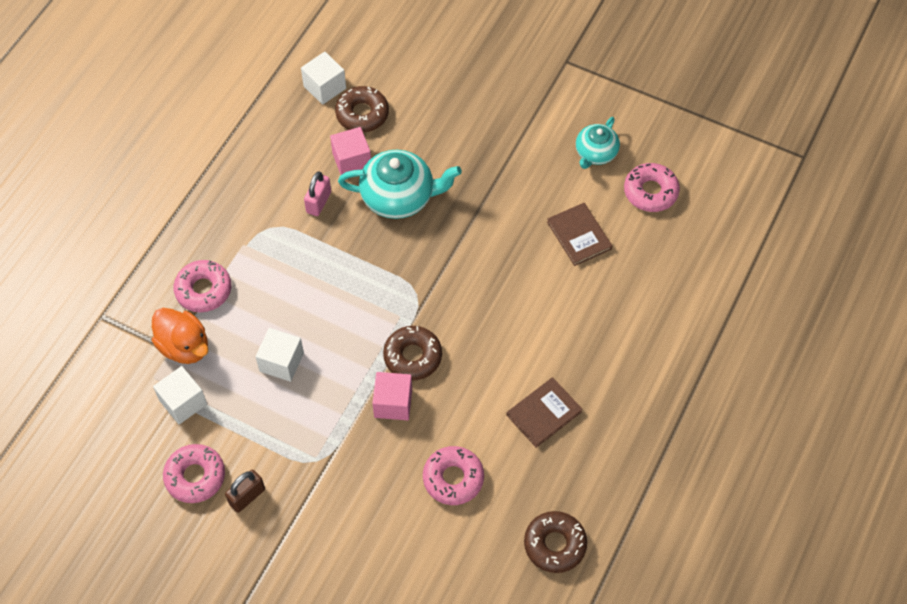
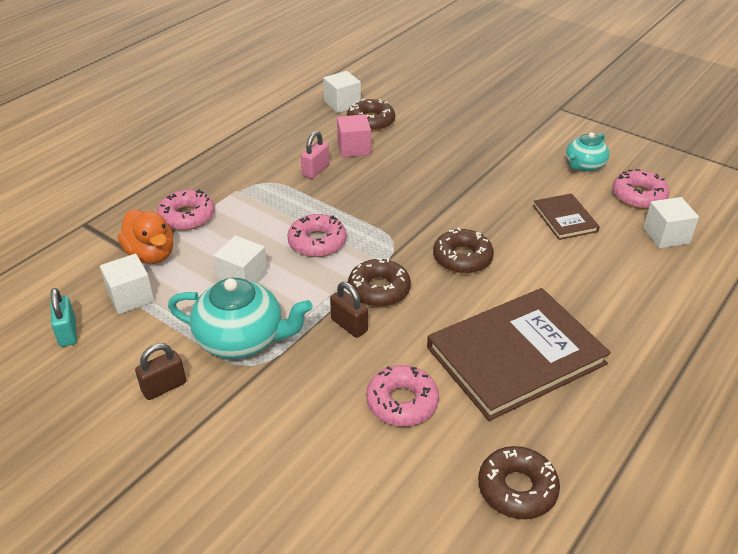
camera: 10 degrees right, 20 degrees down
pink donut [163,444,225,503] -> pink donut moved to [287,214,346,257]
turquoise teapot [338,150,462,219] -> turquoise teapot moved to [168,278,313,359]
pink cube [372,372,412,420] -> brown padlock [330,282,368,338]
brown book [506,377,583,448] -> brown book [427,288,611,421], size x2.07
none -> turquoise padlock [51,288,77,347]
none -> brown donut [433,227,494,274]
none -> white cube [643,197,699,248]

